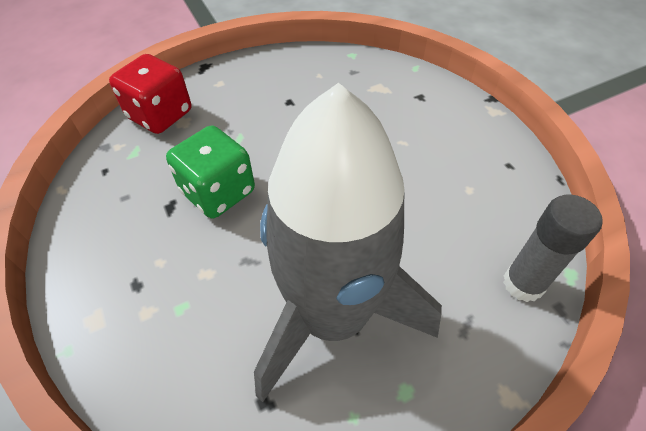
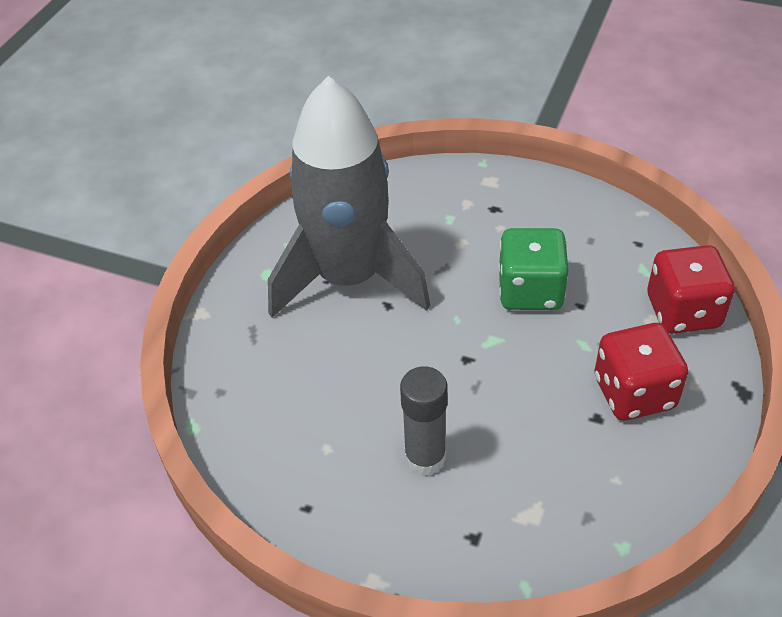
camera: 140 degrees right, 5 degrees down
grey glue stick [503,194,603,302] -> grey glue stick moved to [400,366,448,476]
none -> red dice [594,323,688,421]

